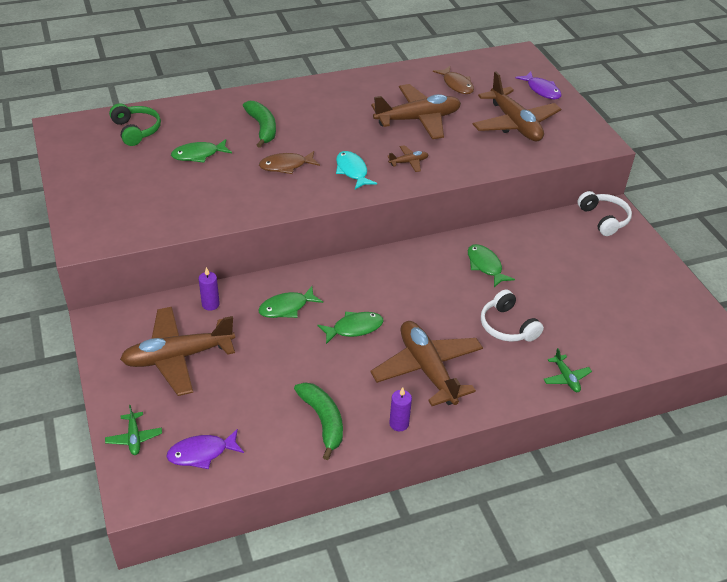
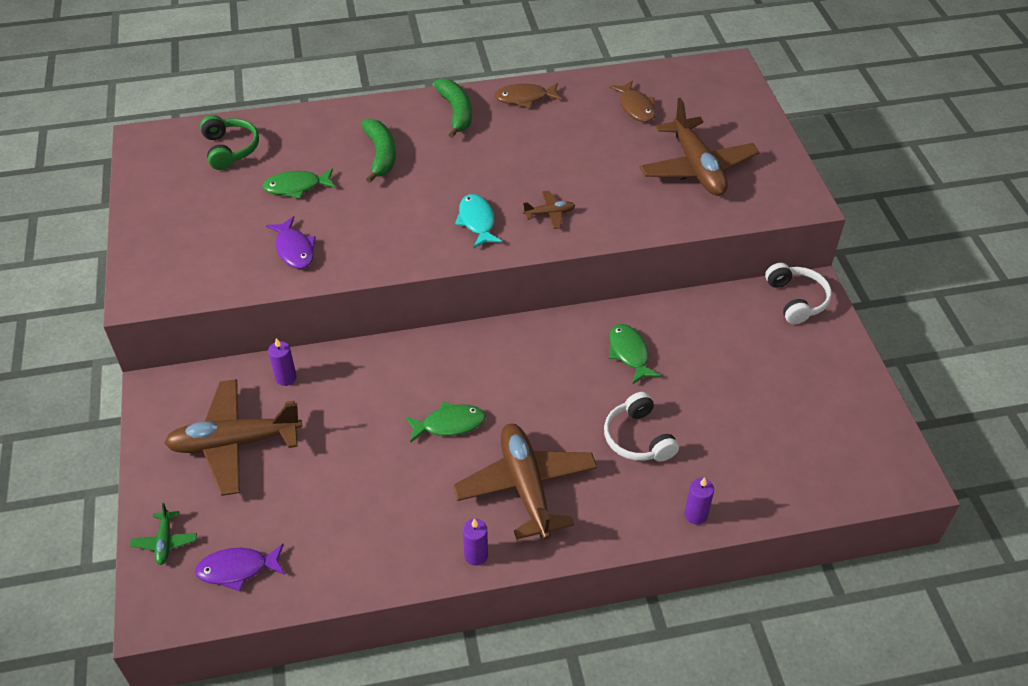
camera: 10 degrees right, 5 degrees up
green fish [258,286,323,318] -> none
brown fish [259,151,320,174] -> brown fish moved to [495,83,562,108]
green banana [294,382,343,460] -> green banana moved to [433,78,472,138]
brown plane [371,84,461,139] -> none
purple fish [515,72,562,99] -> purple fish moved to [266,216,316,269]
green plane [543,348,592,392] -> purple candle [684,477,714,525]

